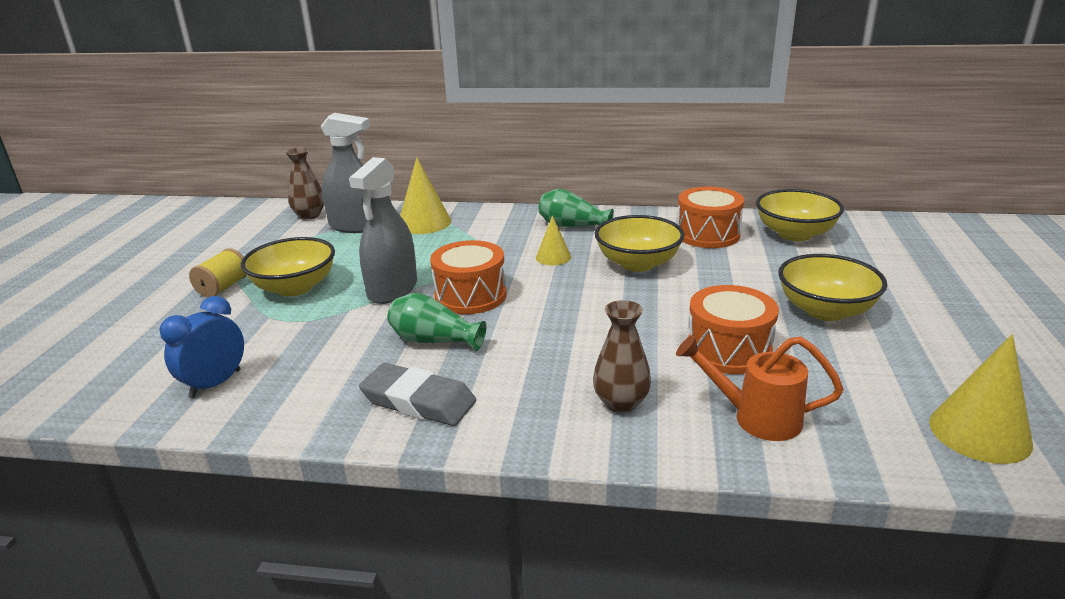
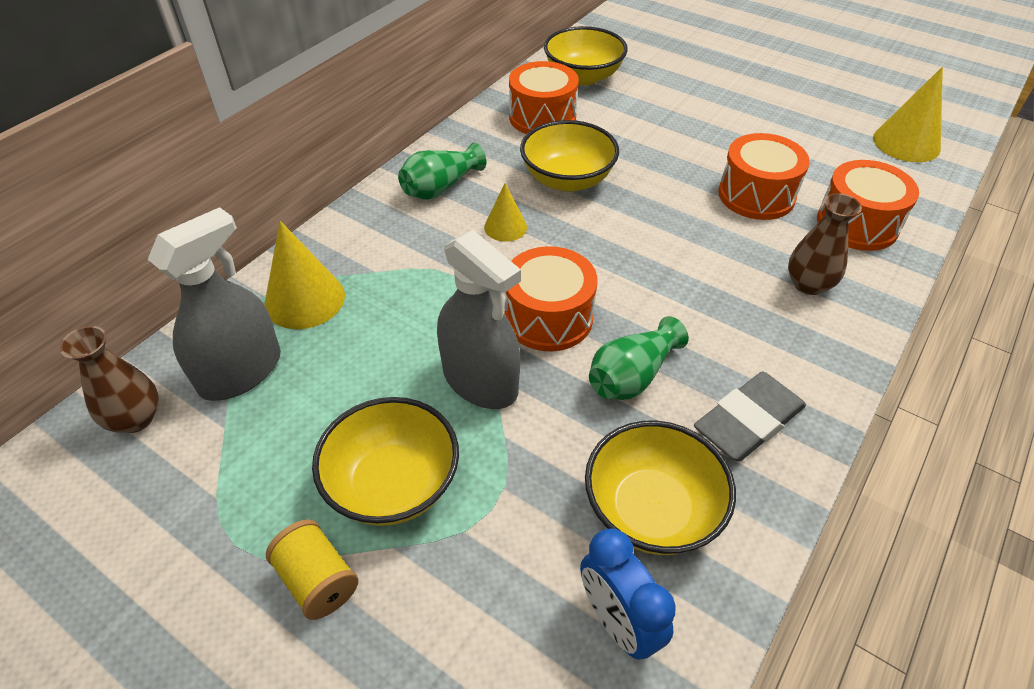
camera: 65 degrees left, 20 degrees up
orange watering can [676,335,844,441] -> orange drum [817,160,919,251]
yellow bowl [778,254,887,321] -> yellow bowl moved to [585,421,736,555]

